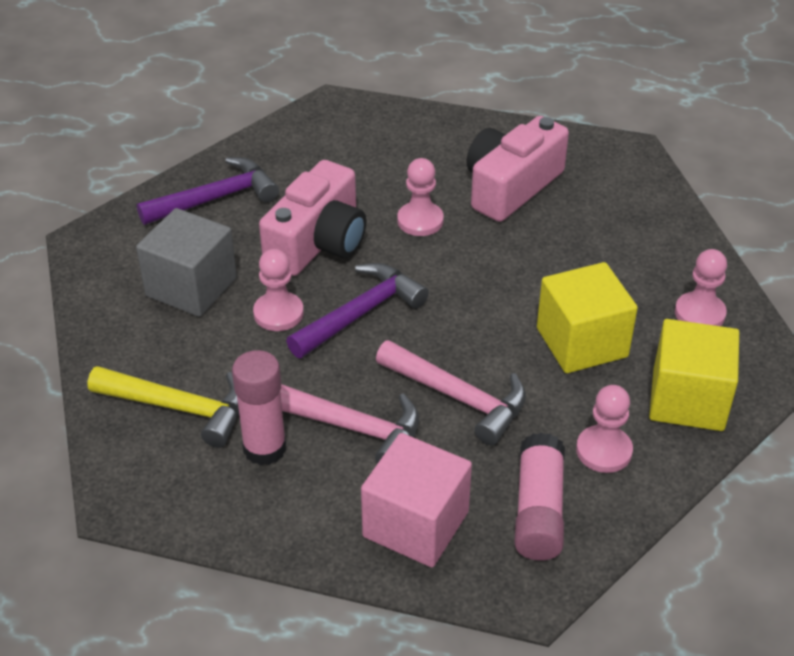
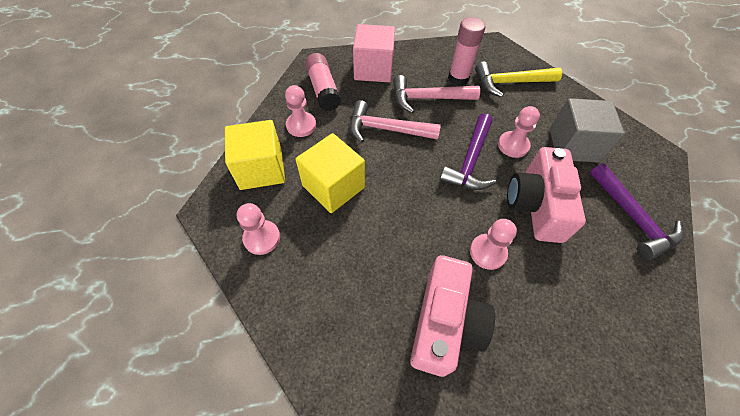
camera: 155 degrees right, 15 degrees up
purple hammer [137,157,279,225] -> purple hammer turned 60 degrees counterclockwise [590,163,684,260]

